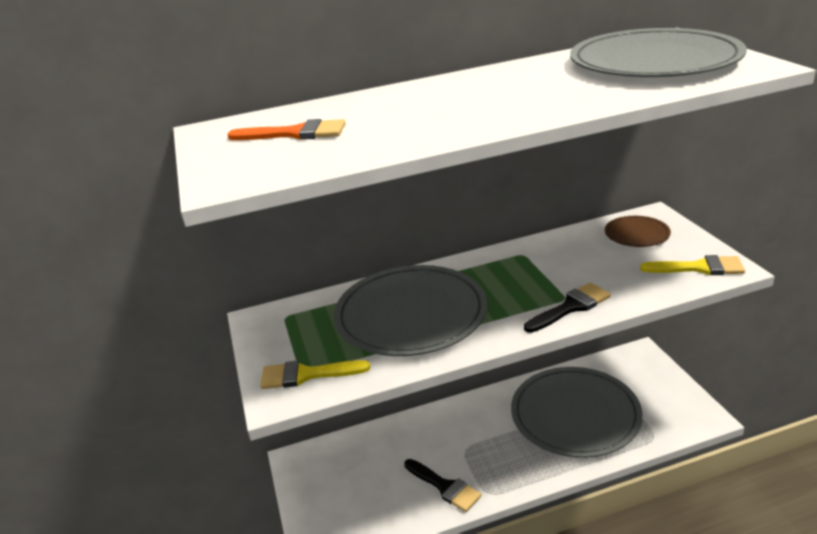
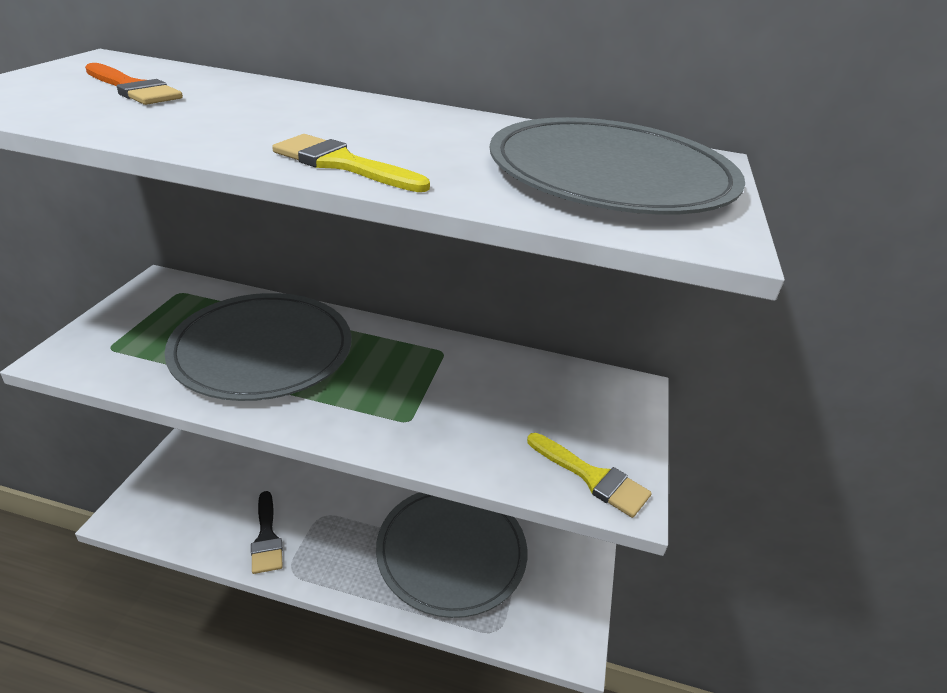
camera: 25 degrees right, 5 degrees up
yellow brush [260,360,370,389] -> yellow brush moved to [272,134,430,192]
black brush [524,283,611,333] -> none
brown plate [605,216,671,247] -> none

